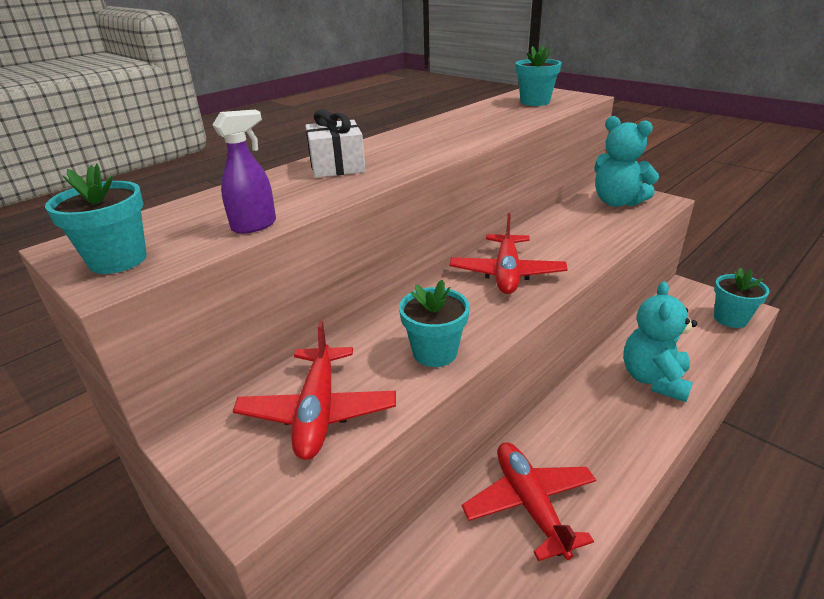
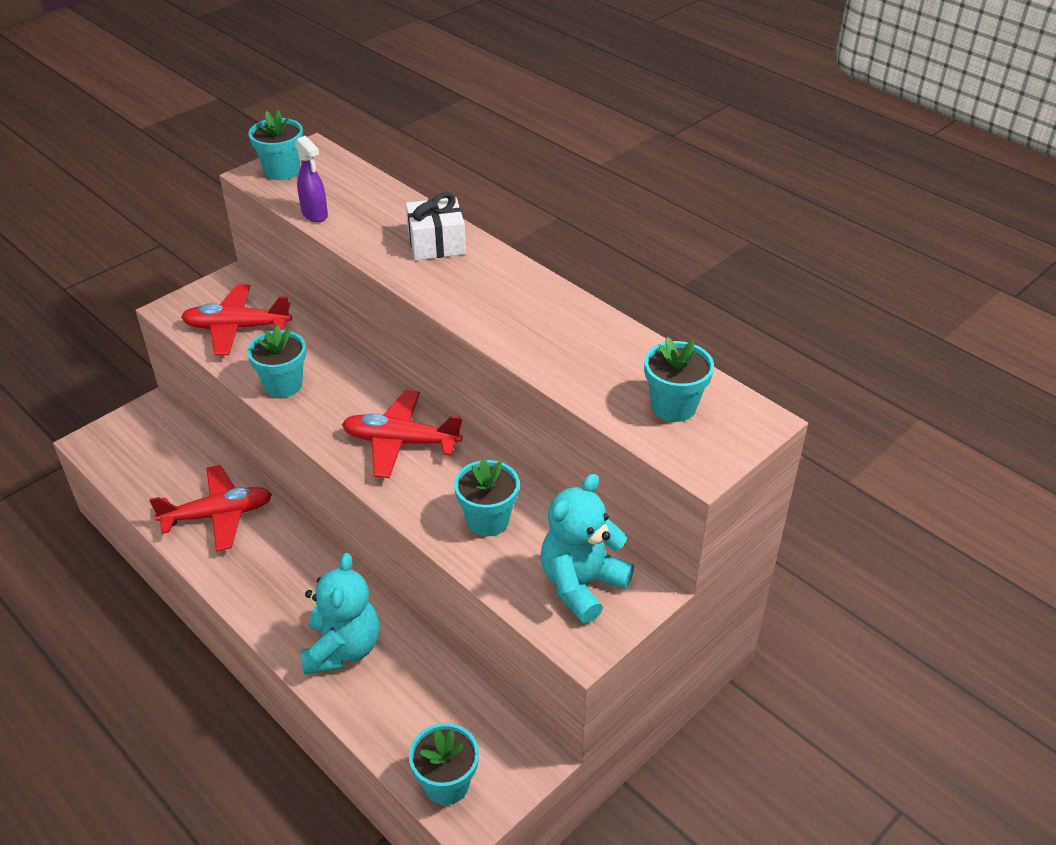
camera: 90 degrees right, 10 degrees up
turquoise teddy bear [623,281,697,402] -> turquoise teddy bear turned 75 degrees clockwise [301,553,379,674]
none -> turquoise flower pot [454,458,520,536]

